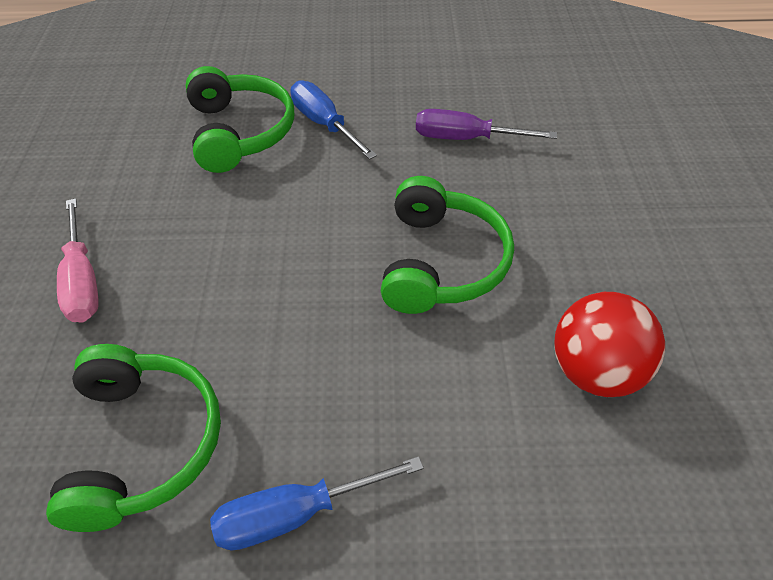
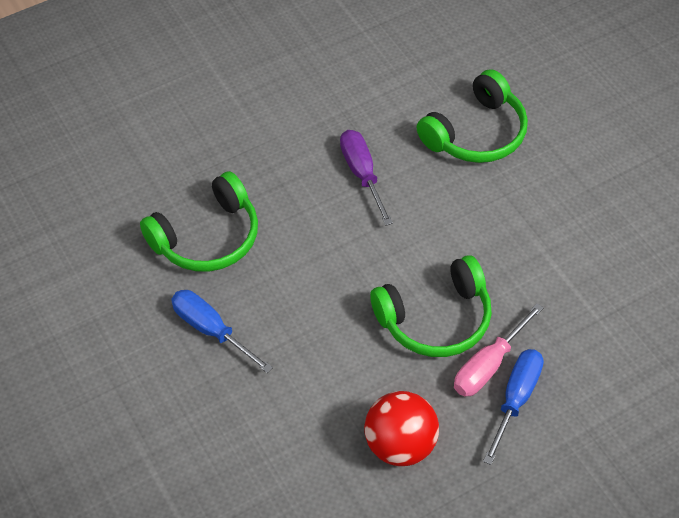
camera: 60 degrees right, 5 degrees up
pink screwdriver [57,198,99,323] -> pink screwdriver moved to [454,303,543,397]
blue screwdriver [290,80,377,160] -> blue screwdriver moved to [483,349,544,465]
purple screwdriver [416,109,557,140] -> purple screwdriver moved to [340,130,393,226]

